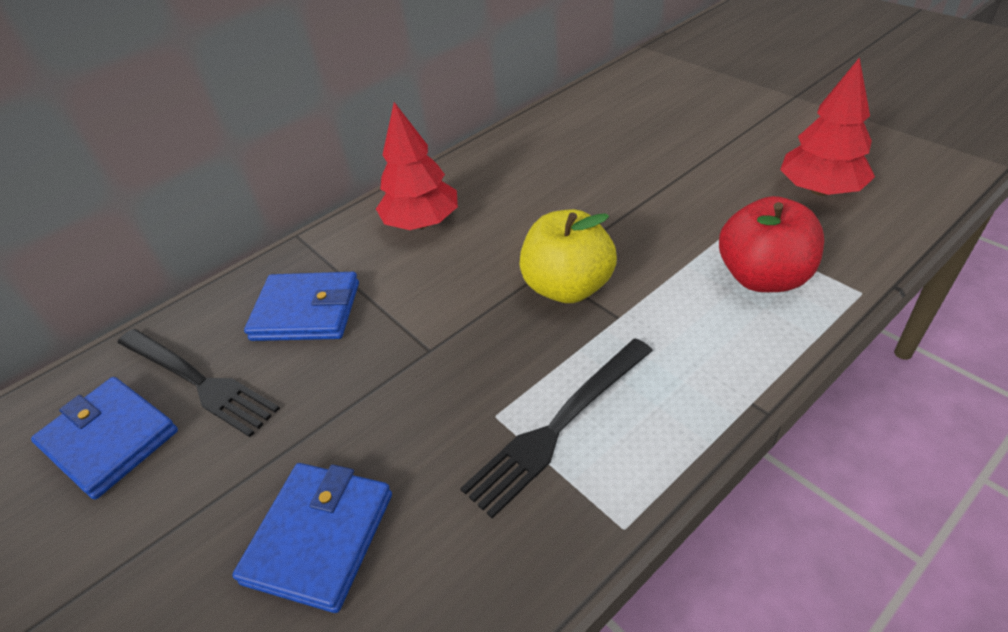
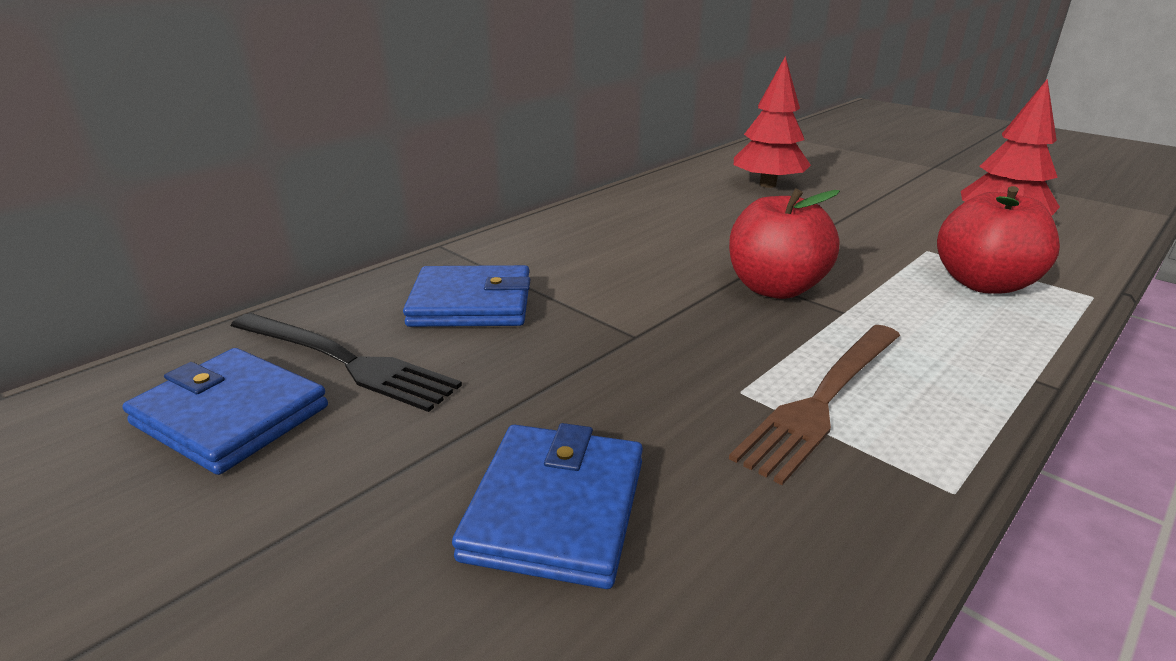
camera: 10 degrees left, 15 degrees down
red tree [376,102,458,230] -> red tree moved to [734,56,811,188]
black fork [460,339,653,519] -> brown fork [729,325,900,485]
yellow apple [520,209,617,303] -> red apple [729,188,840,299]

